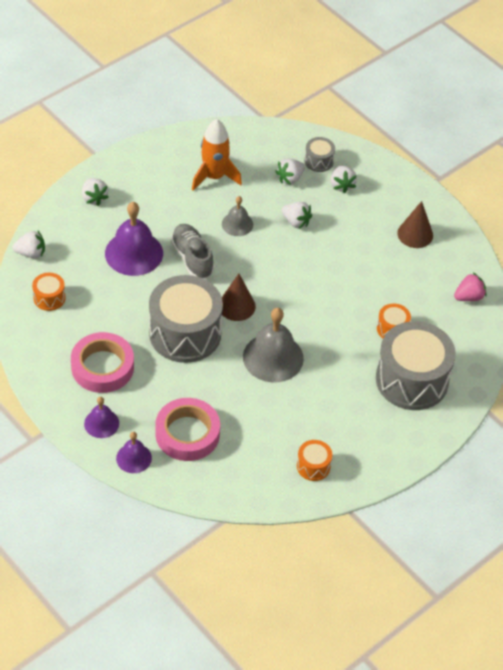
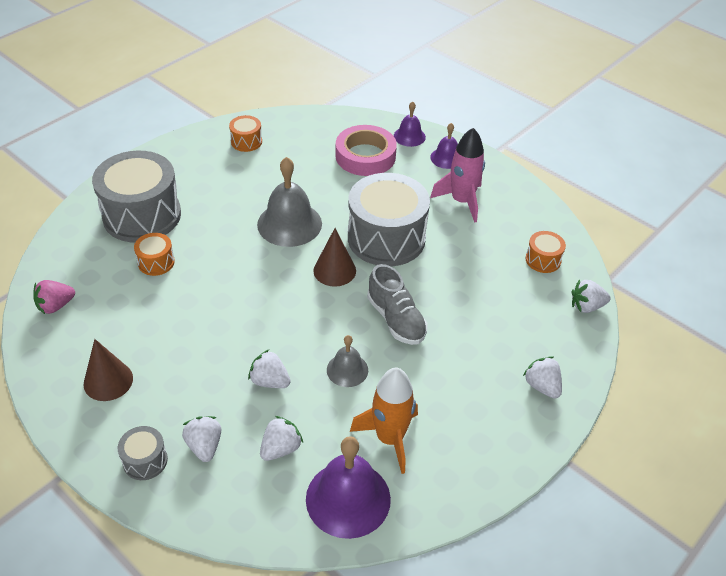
camera: 175 degrees right, 5 degrees down
pink tape [71,332,134,393] -> pink rocket [430,128,485,223]
purple bell [105,202,163,276] -> purple bell moved to [306,436,391,539]
grey drum [304,137,335,172] -> grey drum moved to [118,426,168,480]

